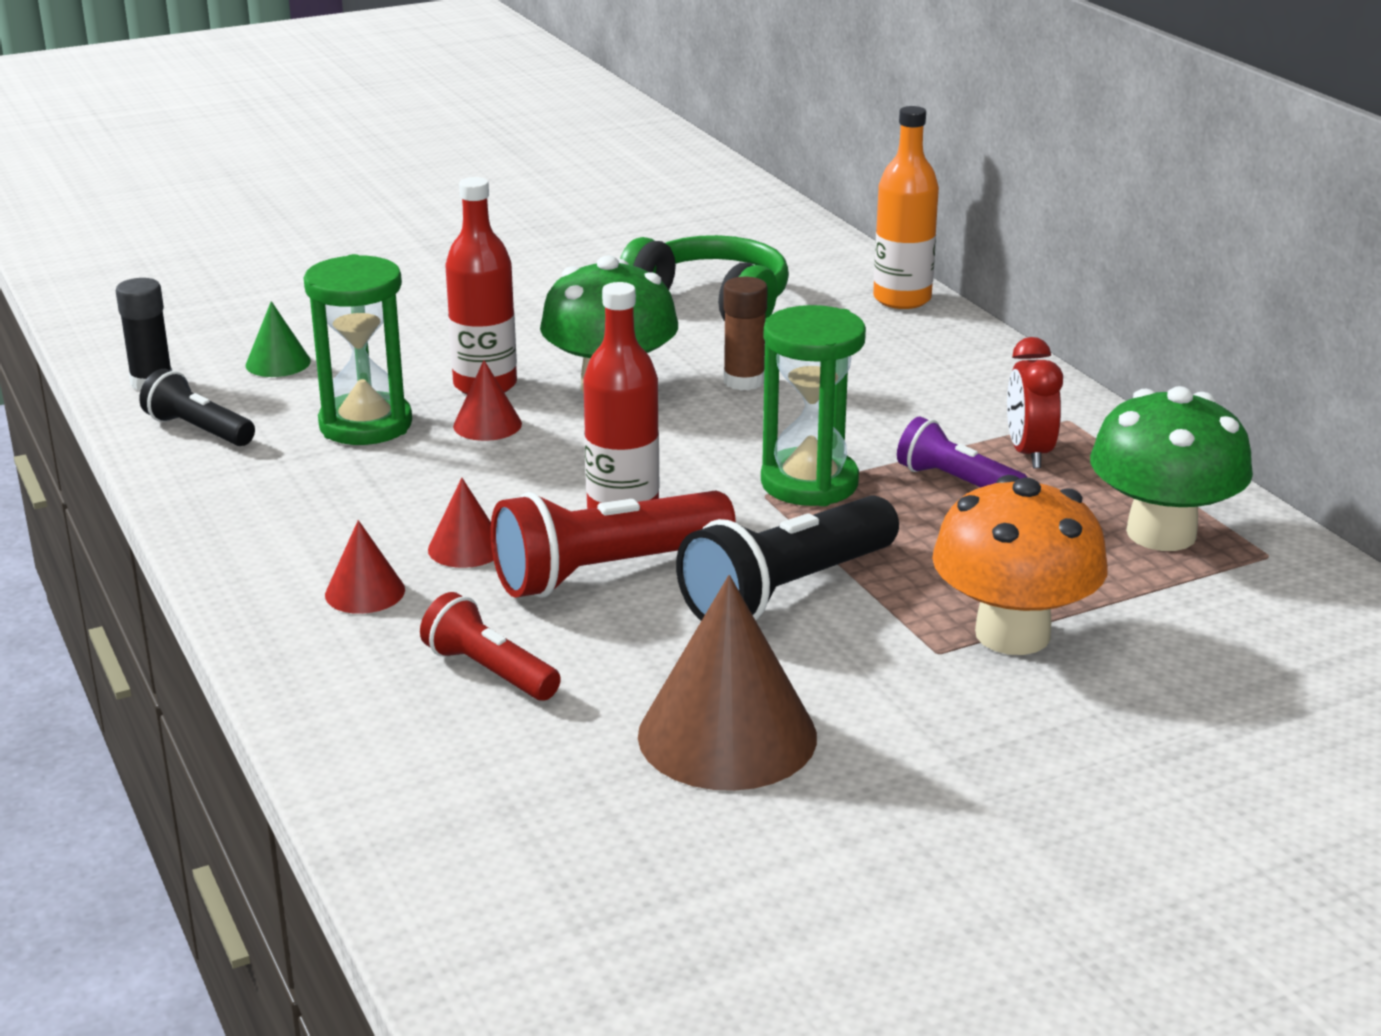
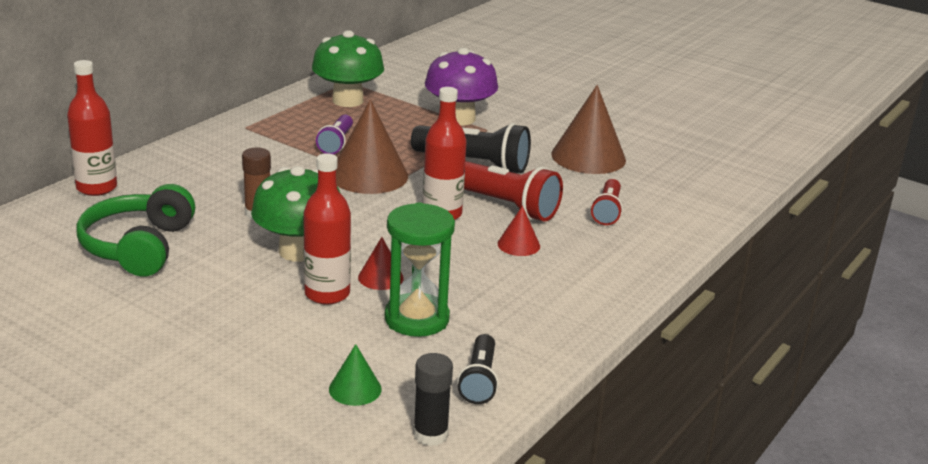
camera: 120 degrees left, 0 degrees up
red cone [325,520,405,614] -> none
green hourglass [761,305,866,506] -> brown cone [336,100,408,194]
orange bottle [873,106,939,309] -> red bottle [67,60,117,196]
orange mushroom [932,475,1108,655] -> purple mushroom [425,47,498,126]
red clock [1007,337,1063,468] -> none

